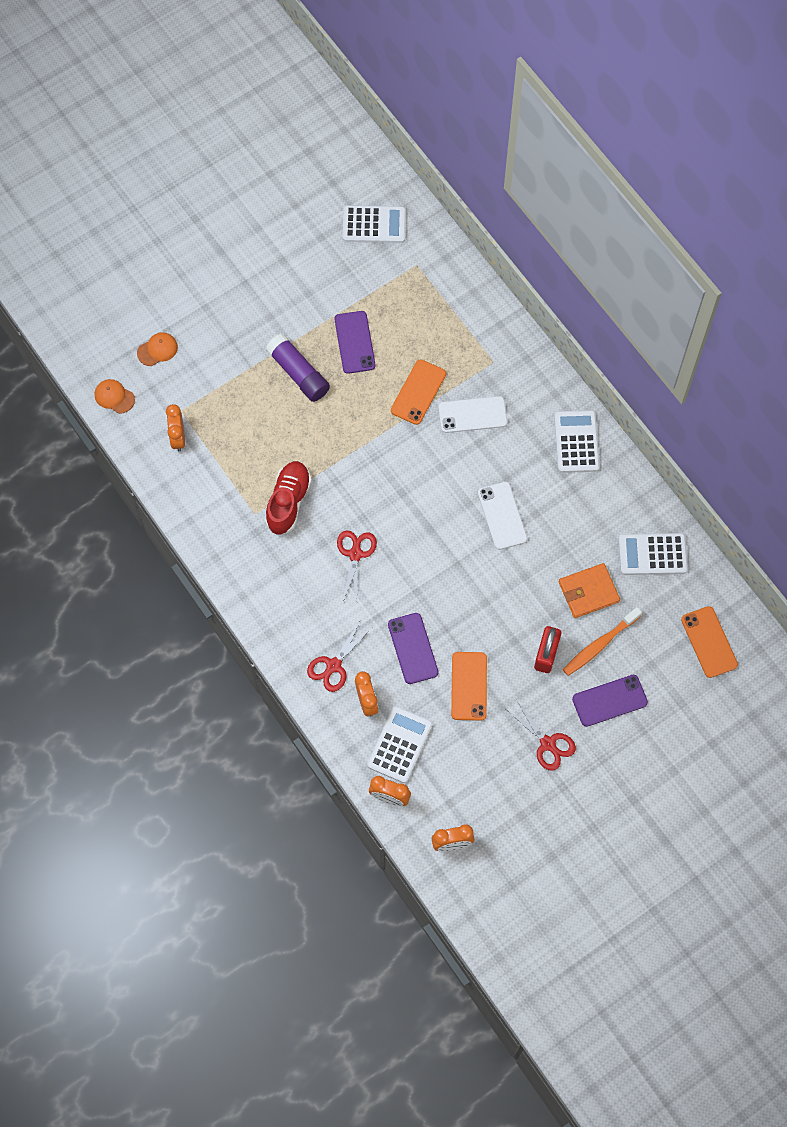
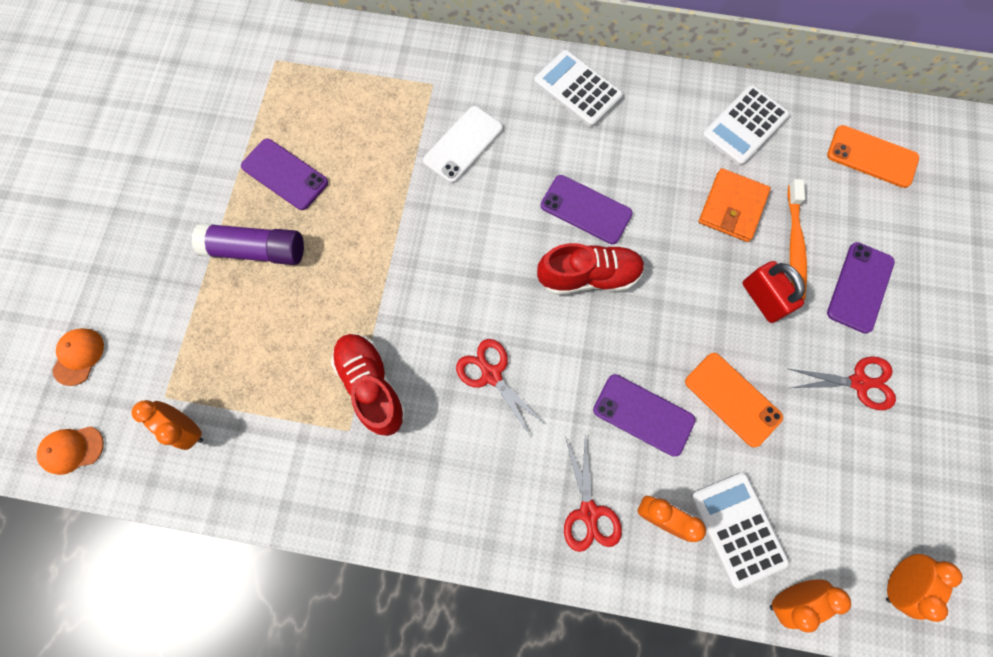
camera: 45 degrees left, 5 degrees up
white calculator [343,205,406,243] -> none
orange phone [391,359,446,425] -> none
white phone [478,482,528,550] -> purple phone [541,175,633,244]
none -> red shoe [537,243,645,295]

